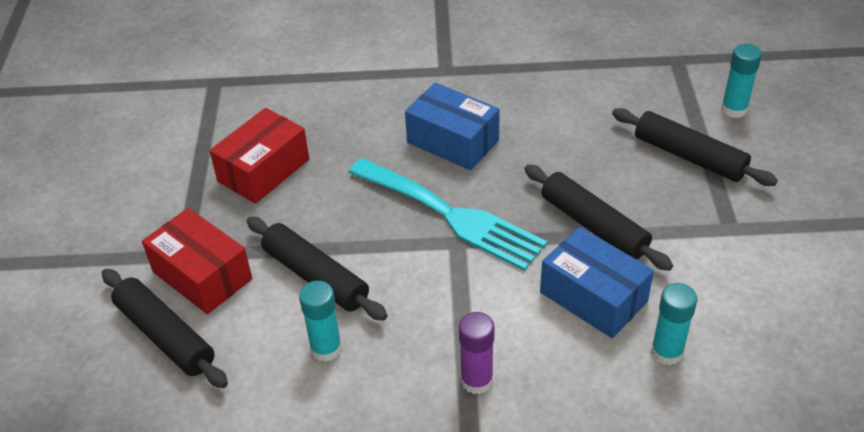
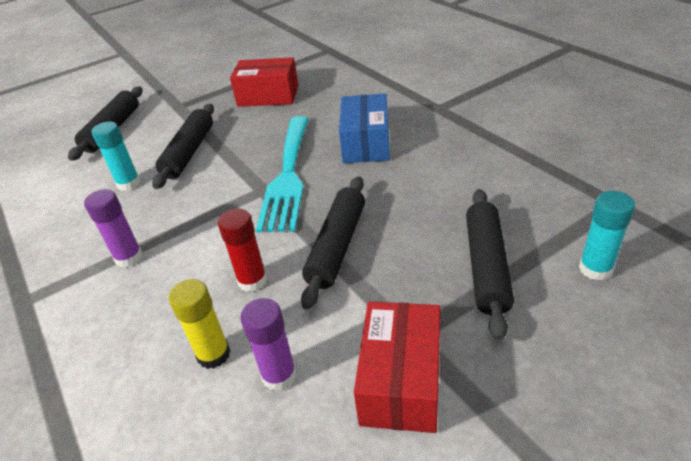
camera: 60 degrees right, 5 degrees down
red box [142,208,252,314] -> red box moved to [354,301,440,433]
blue box [540,227,654,338] -> red glue stick [218,208,267,292]
turquoise glue stick [651,283,697,365] -> yellow glue stick [169,279,230,369]
none -> purple glue stick [240,298,297,391]

